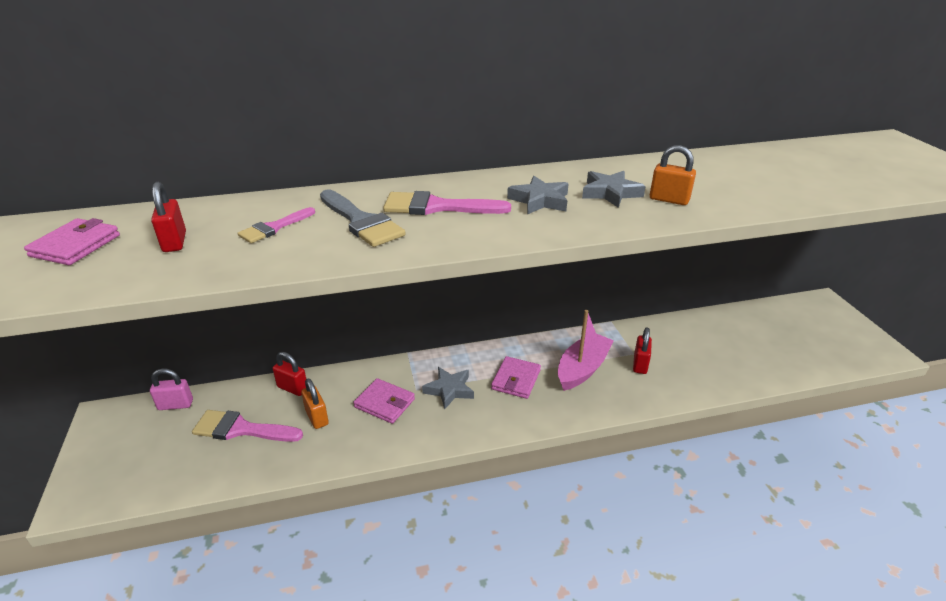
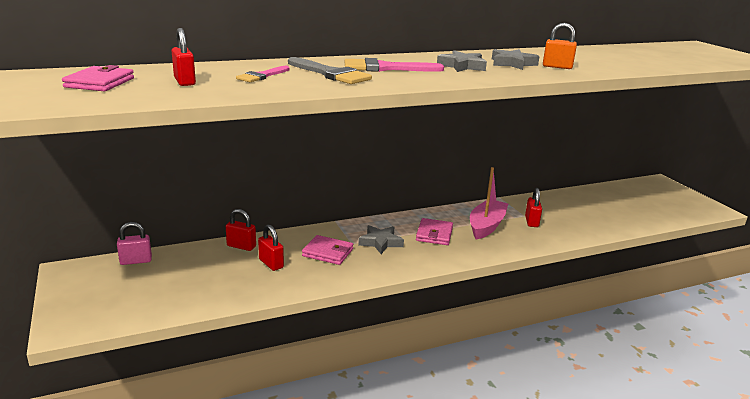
camera: 10 degrees left, 10 degrees down
pink brush [192,410,303,442] -> none
orange padlock [301,378,329,429] -> red padlock [258,224,284,271]

